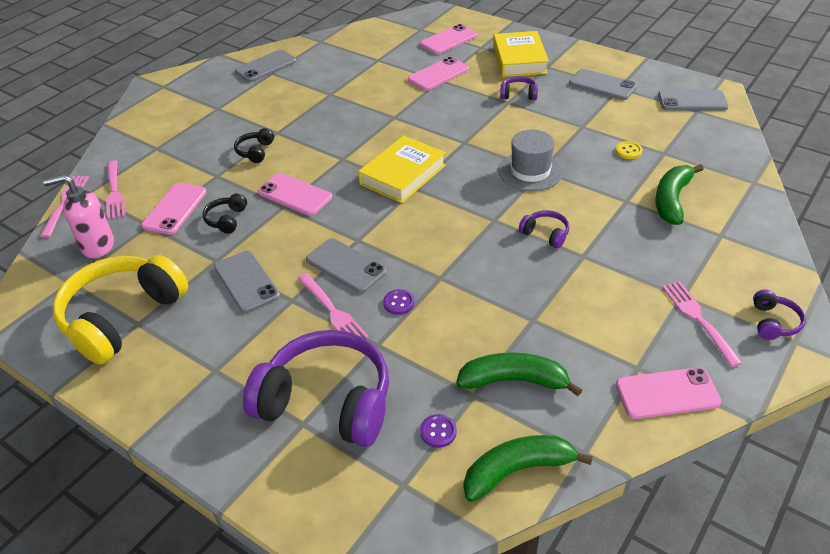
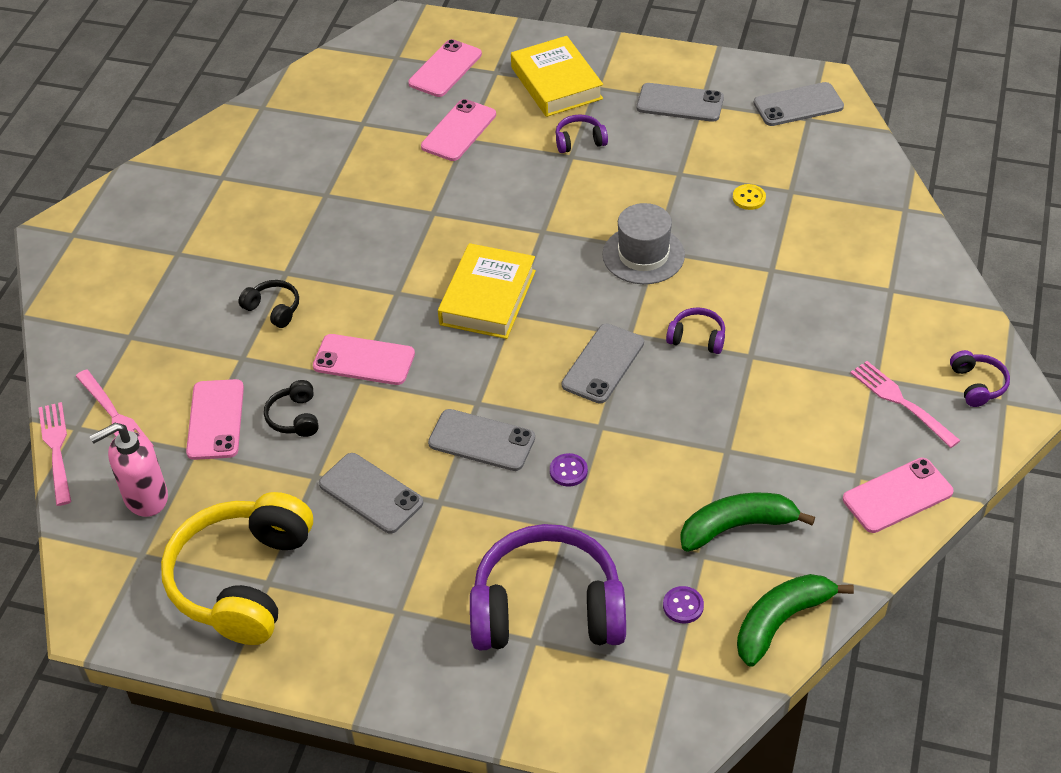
camera: 20 degrees left, 5 degrees up
black headphones [234,128,274,163] -> black headphones turned 135 degrees clockwise [238,280,299,328]
grey phone [235,50,297,82] -> grey phone moved to [562,324,644,404]
pink fork [297,273,369,338] -> none
green banana [655,164,704,225] -> none

